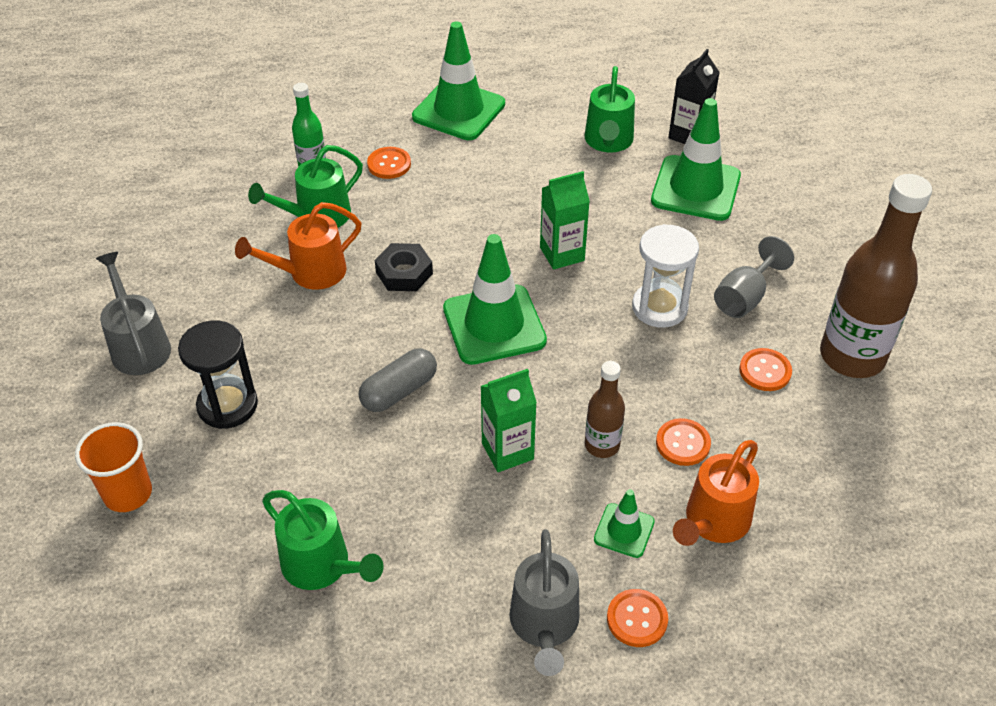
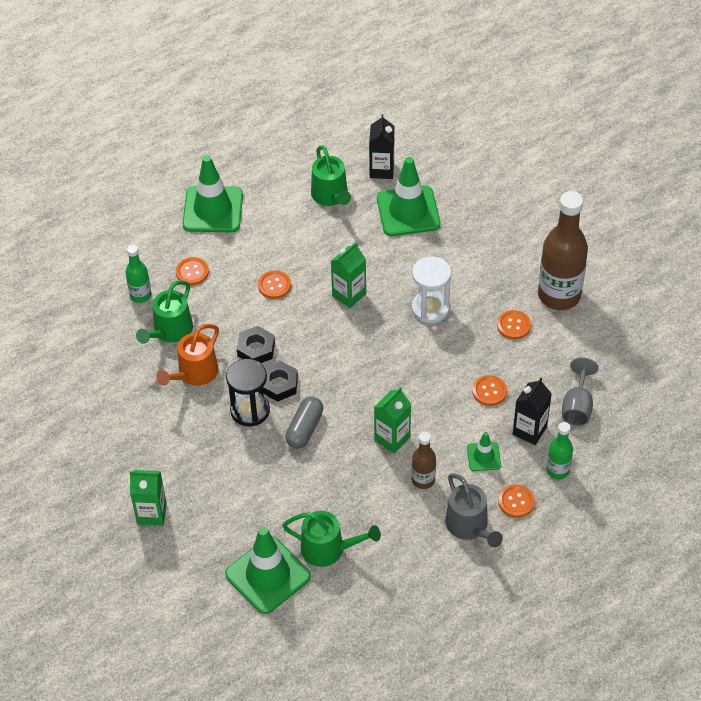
camera: 25 degrees left, 5 degrees up
orange cup [75,422,152,512] -> none
grey watering can [96,252,171,375] -> none
black hourglass [178,320,258,429] -> black hourglass moved to [226,359,270,426]
green traffic cone [443,234,547,365] -> green traffic cone moved to [225,527,311,614]
brown bottle [585,361,625,458] -> brown bottle moved to [412,432,436,489]
orange watering can [673,440,759,546] -> black carton [513,378,552,445]
grey goblet [714,236,794,318] -> grey goblet moved to [562,357,599,426]
none -> green carton [130,470,167,526]
none -> orange button [258,271,291,299]
none -> black nut [263,361,298,402]
none -> green bottle [546,422,573,479]

